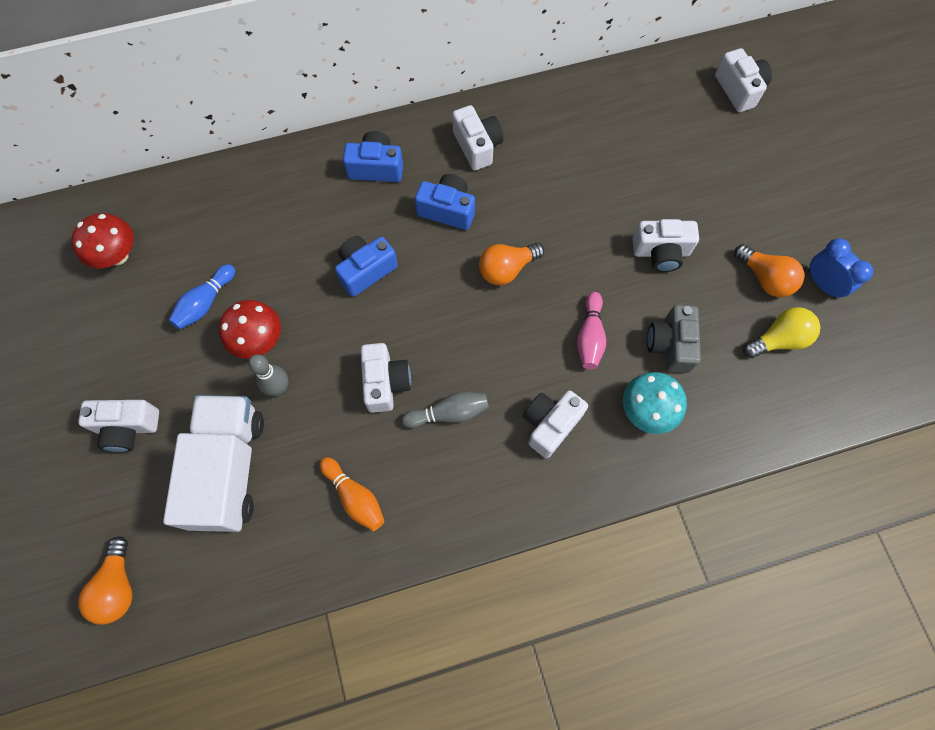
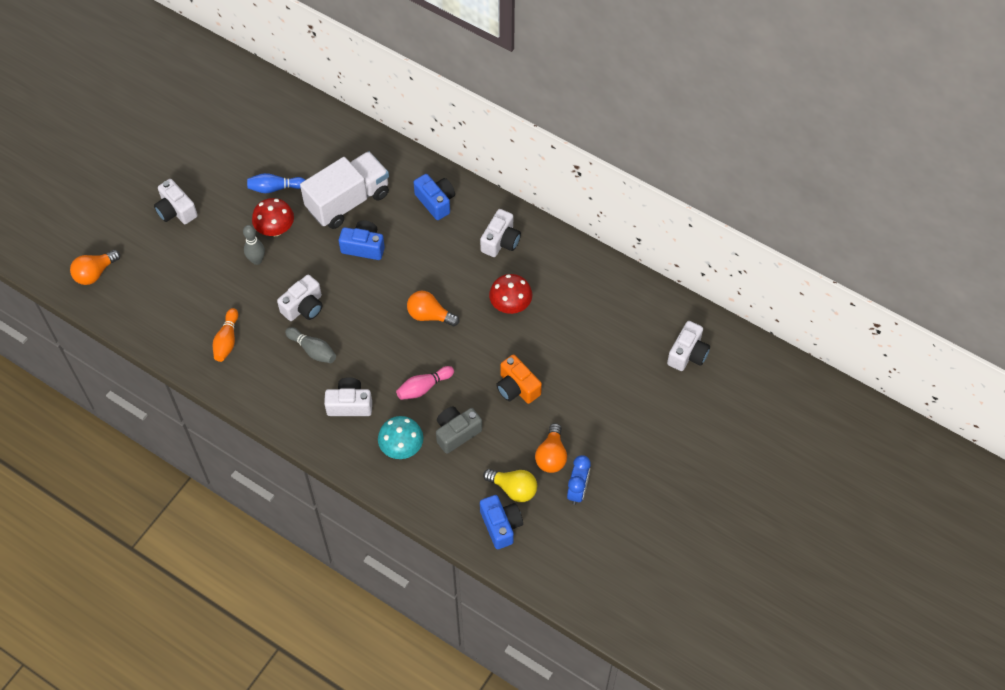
camera: 50 degrees right, 10 degrees down
red mushroom [71,213,134,268] -> red mushroom moved to [489,274,532,314]
white truck [163,395,264,532] -> white truck moved to [300,151,389,229]
blue camera [415,174,475,230] -> blue camera moved to [480,495,523,549]
white camera [632,219,699,272] -> orange camera [496,355,542,404]

